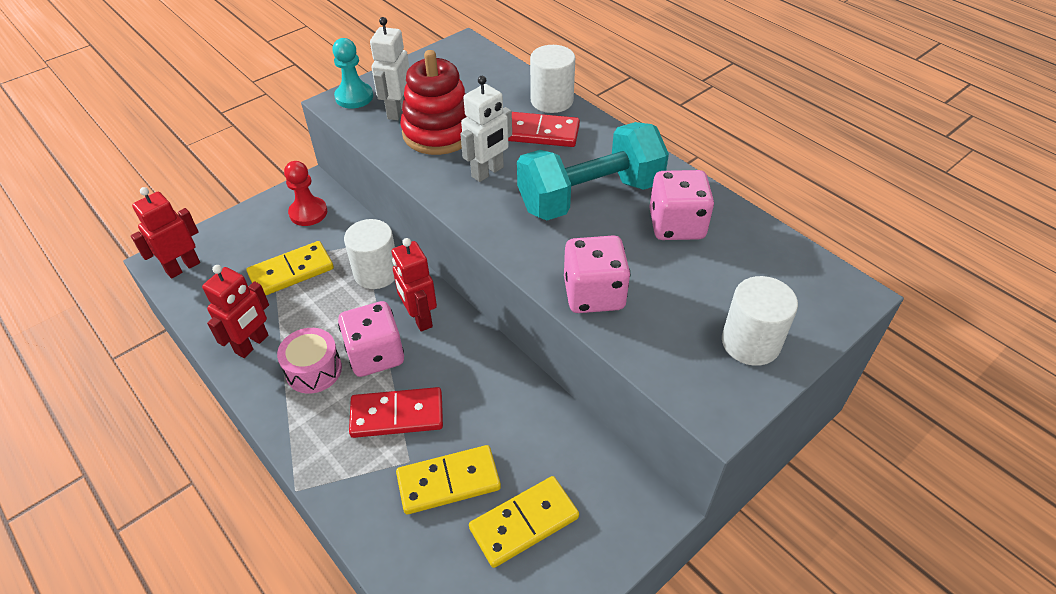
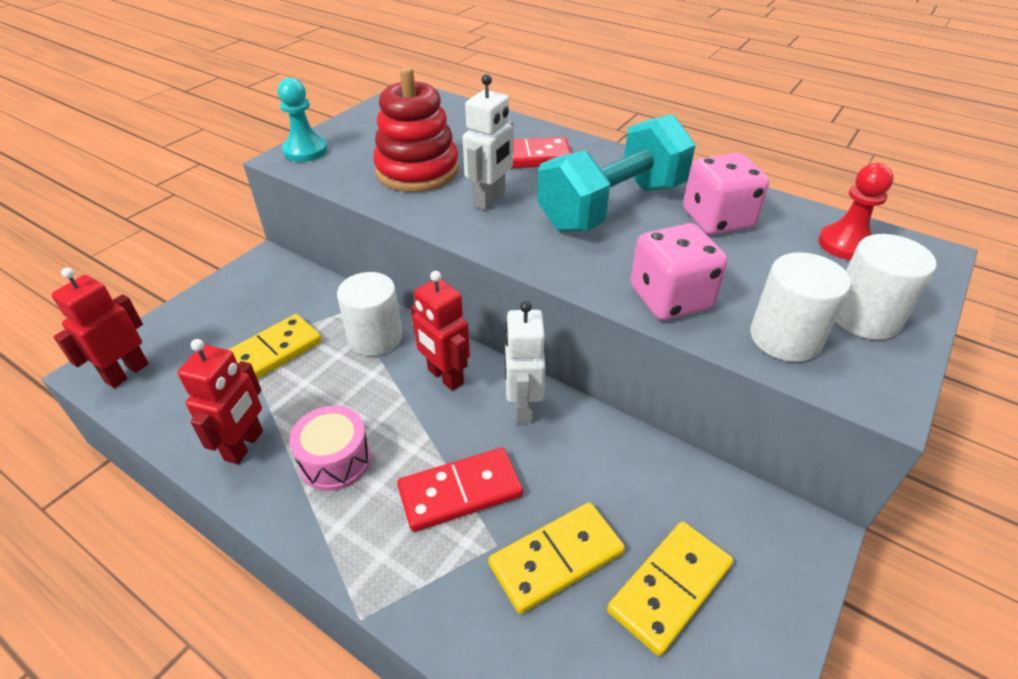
camera: 15 degrees left, 5 degrees down
red pawn [284,161,327,226] -> red pawn moved to [818,163,894,260]
pink dice [338,301,404,377] -> none
white robot [370,17,409,120] -> white robot moved to [504,301,545,423]
white cylinder [530,45,575,113] -> white cylinder moved to [750,252,851,362]

